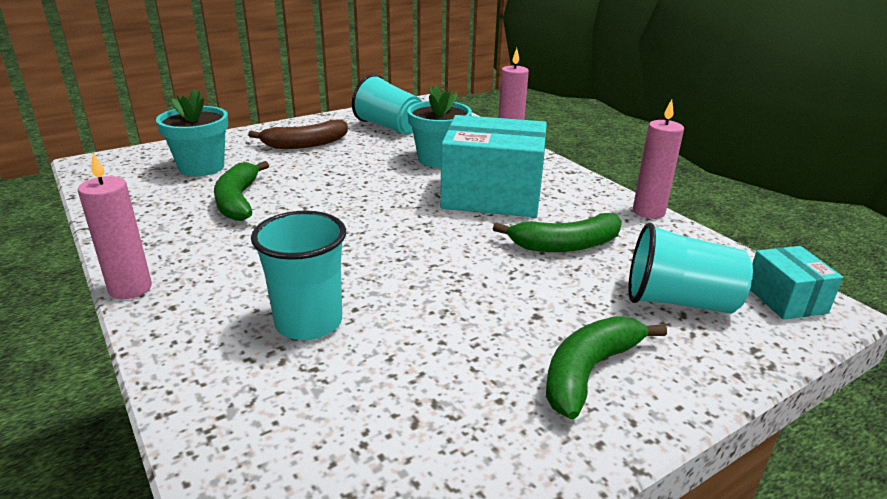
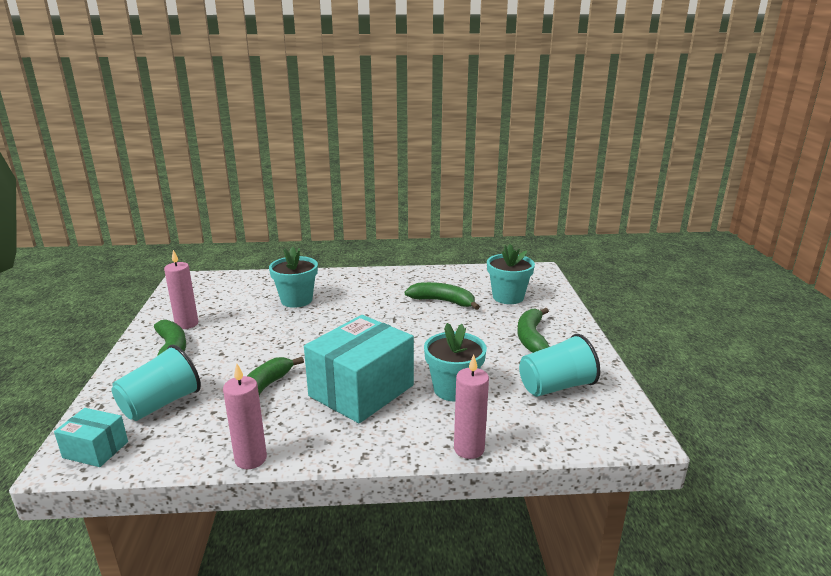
camera: 120 degrees right, 5 degrees down
pink candle [78,153,152,299] -> pink candle moved to [164,250,198,329]
brown banana [248,119,348,149] -> green banana [517,308,549,353]
turquoise cup [251,211,346,340] -> turquoise flower pot [269,246,318,308]

